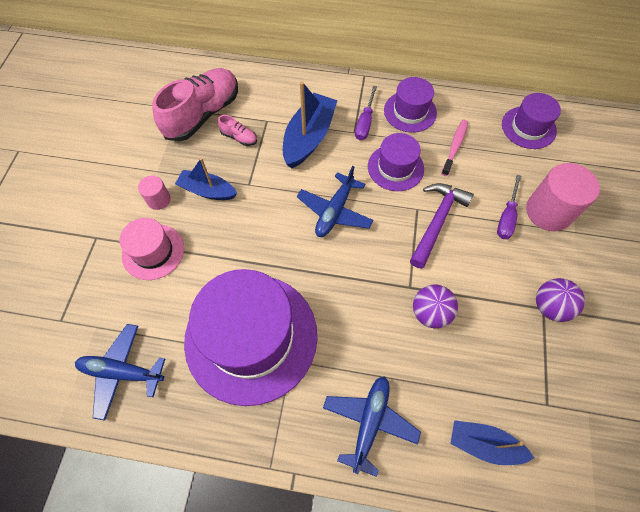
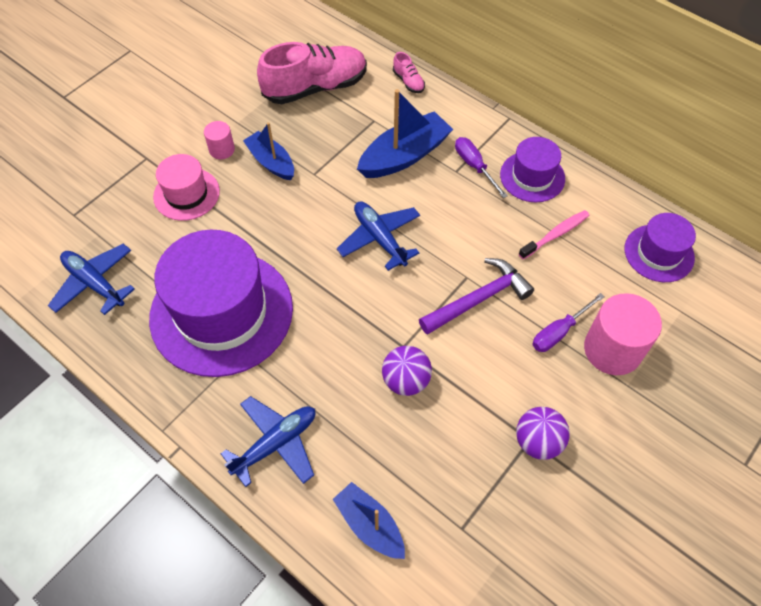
camera: 30 degrees right, 5 degrees down
pink shoe [218,115,257,146] -> pink shoe moved to [393,52,425,93]
blue plane [297,166,373,237] -> blue plane turned 90 degrees clockwise [337,201,420,271]
purple screwdriver [355,86,377,140] -> purple screwdriver turned 105 degrees clockwise [455,137,508,198]
purple hat [368,133,424,191] -> none

